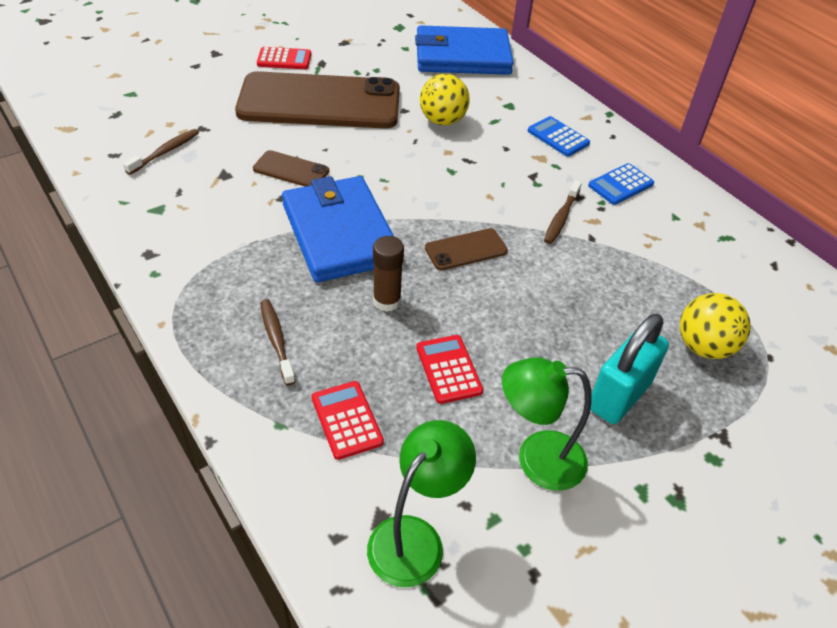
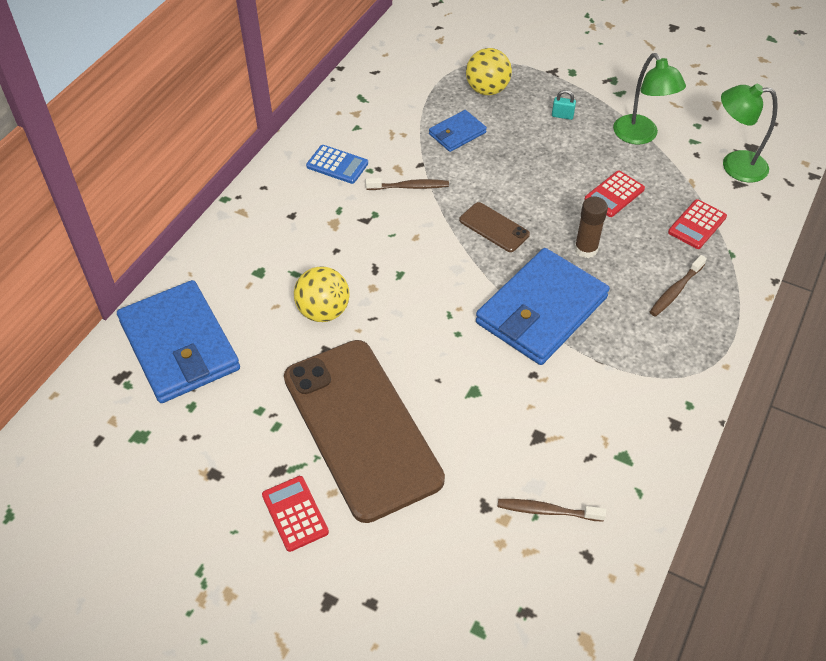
camera: 115 degrees left, 5 degrees up
brown phone [253,150,329,187] -> none
blue calculator [528,116,590,157] -> none
turquoise padlock [590,314,669,424] -> turquoise padlock [552,90,576,120], size x0.42
none -> blue wallet [429,110,487,152]

